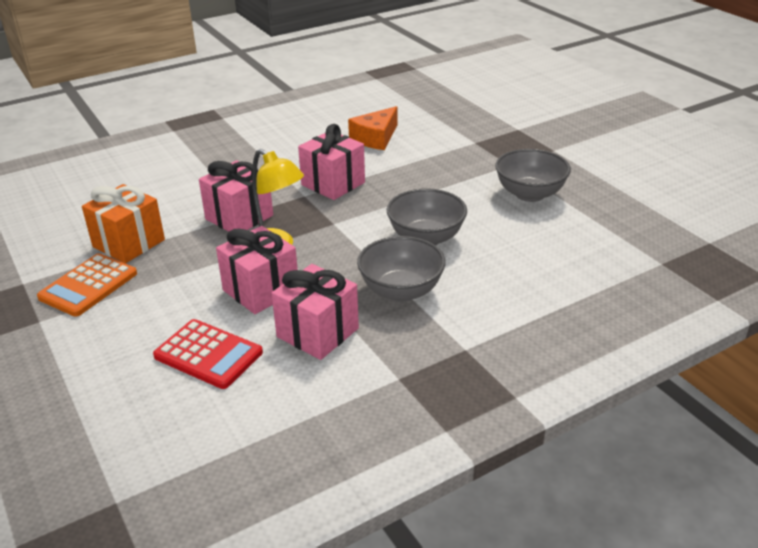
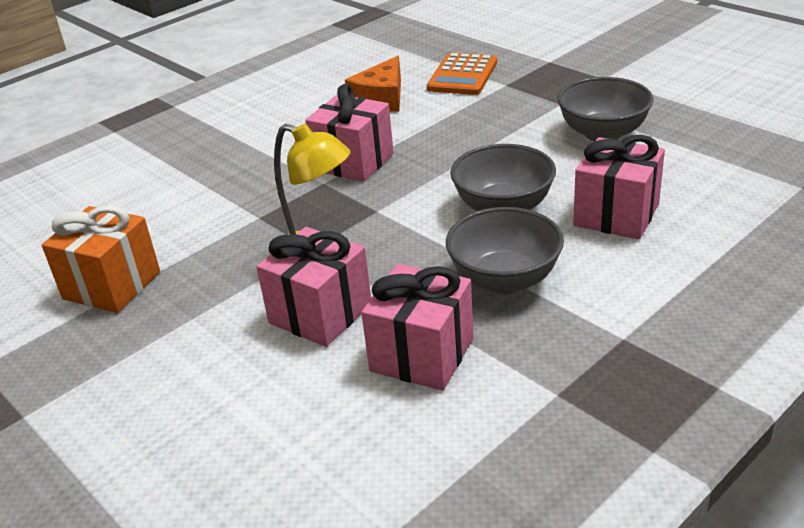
camera: 10 degrees left, 0 degrees up
orange calculator [37,253,137,317] -> orange calculator moved to [427,53,497,95]
red calculator [153,319,263,389] -> none
pink gift [199,160,273,232] -> pink gift moved to [573,135,665,240]

